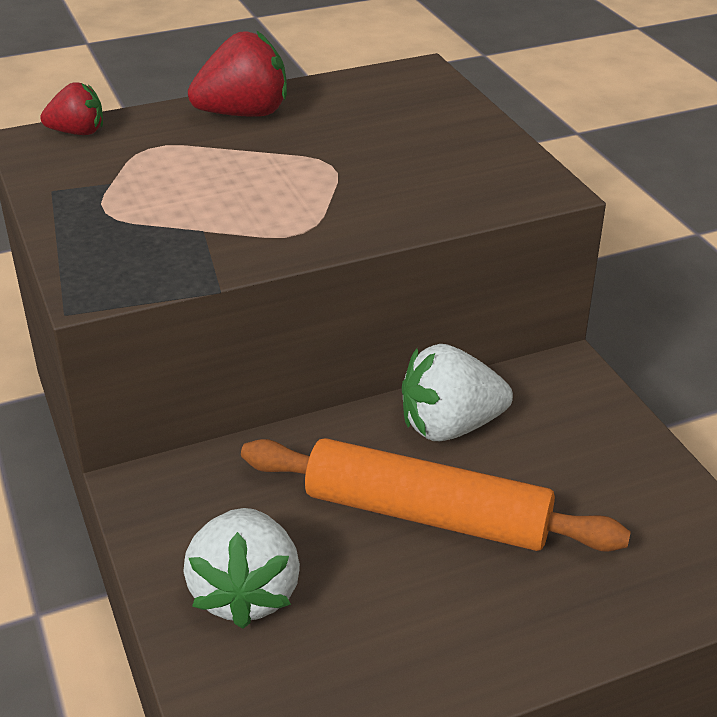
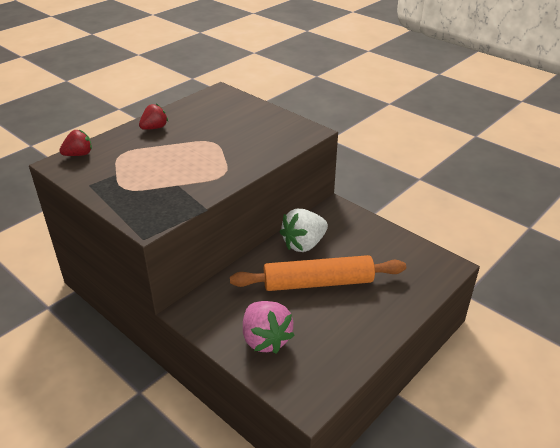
camera: 25 degrees left, 0 degrees up
white strawberry [183,508,300,629] -> pink strawberry [243,301,295,354]
red strawberry [188,30,287,117] -> red strawberry [139,104,168,130], size x0.61

